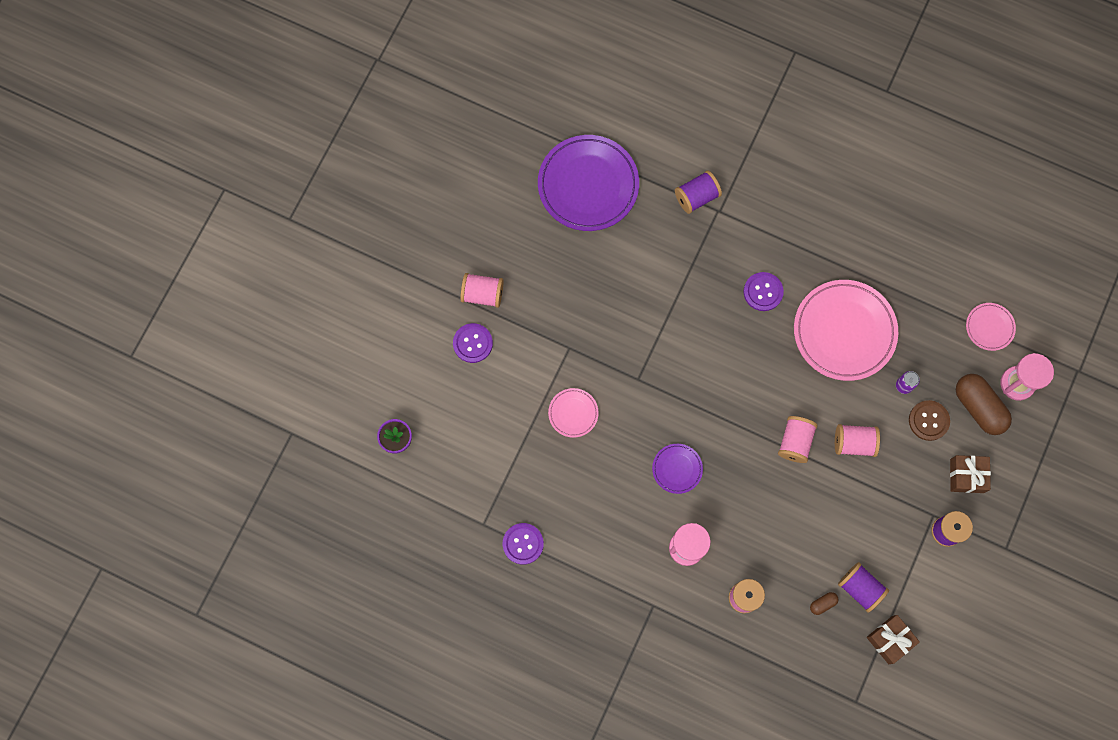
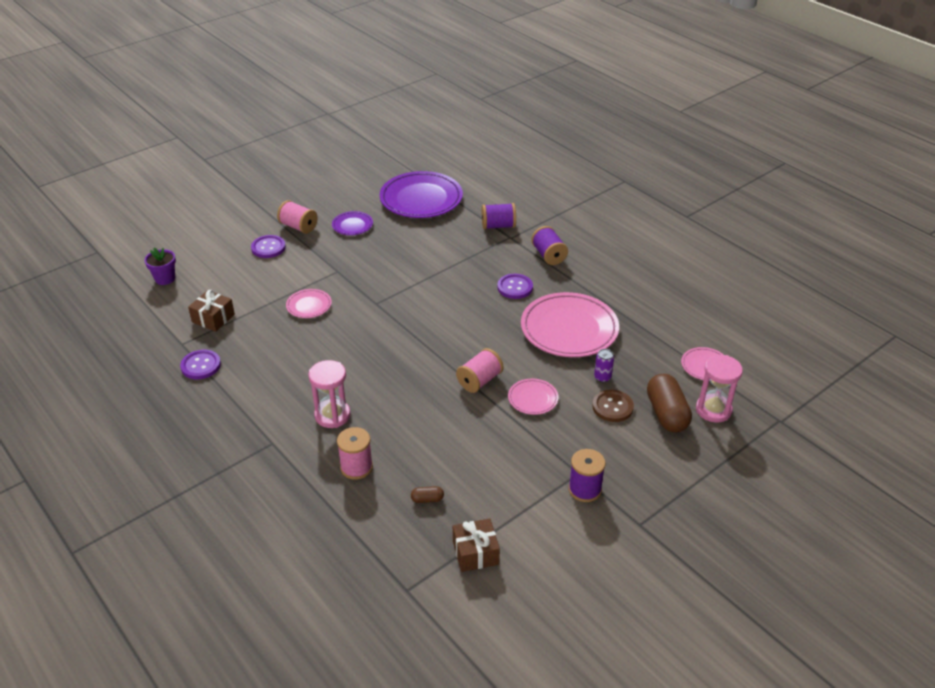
camera: 25 degrees right, 35 degrees down
purple plate [652,444,703,494] -> purple plate moved to [332,211,373,235]
pink spool [835,424,880,457] -> pink plate [508,379,559,415]
purple spool [838,562,889,612] -> purple spool moved to [531,226,568,265]
brown gift [950,455,991,493] -> brown gift moved to [188,290,235,332]

